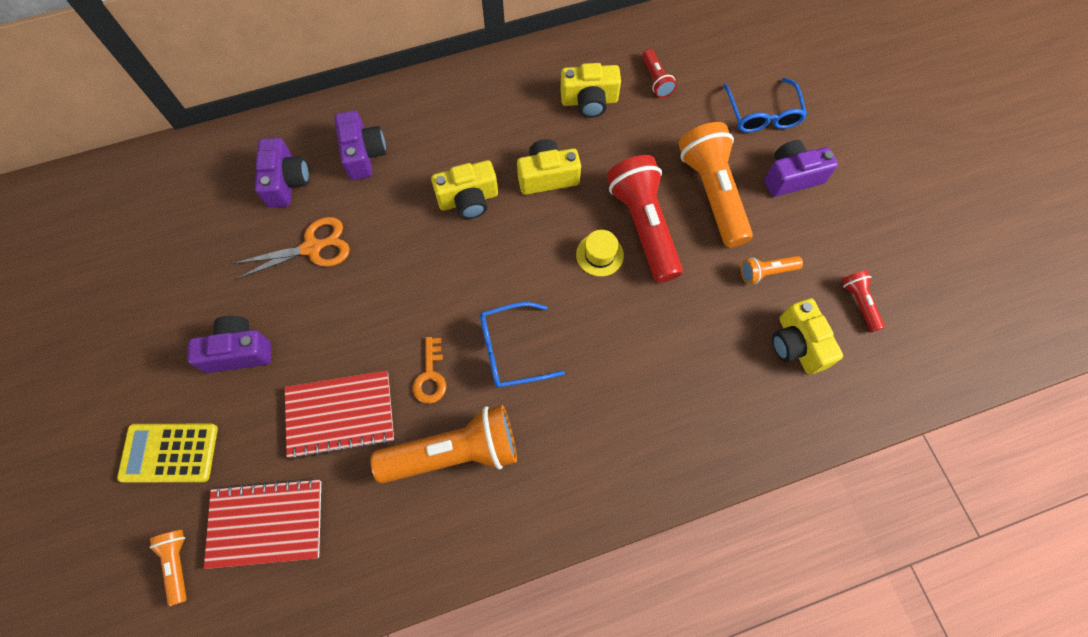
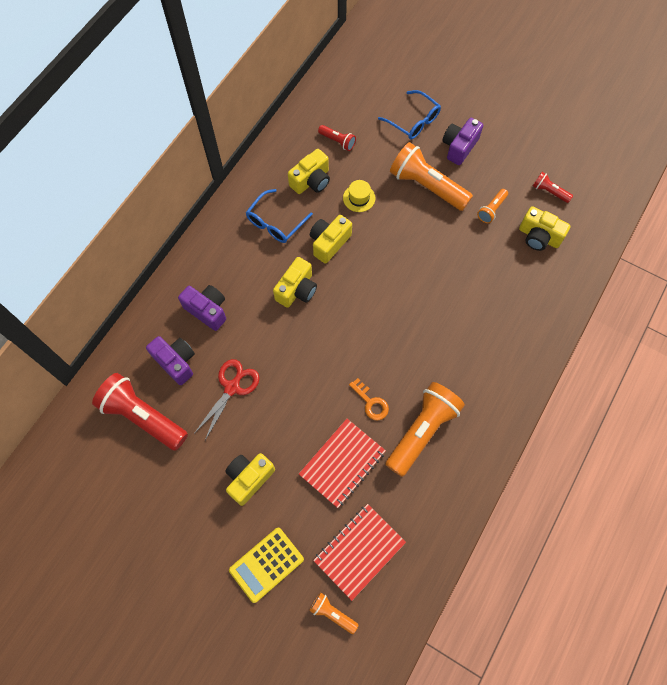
camera: 40 degrees left, 0 degrees up
purple camera [188,316,271,373] -> yellow camera [225,453,275,506]
orange scissors [232,217,350,279] -> red scissors [194,359,259,440]
blue glasses [480,302,565,388] -> blue glasses moved to [246,189,313,243]
yellow hat [576,230,624,277] -> yellow hat moved to [343,180,375,212]
red flashlight [607,155,683,283] -> red flashlight moved to [92,373,188,451]

